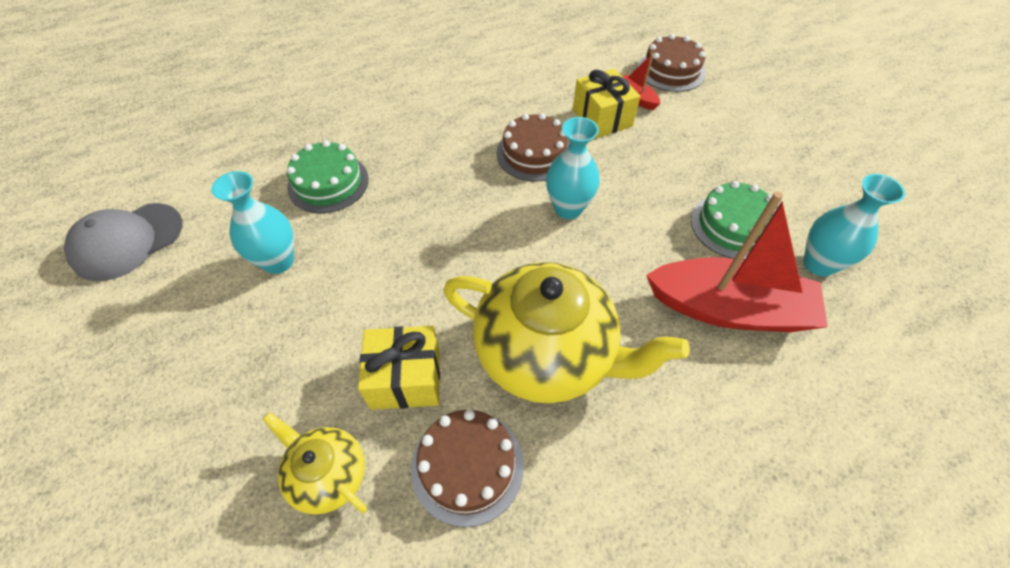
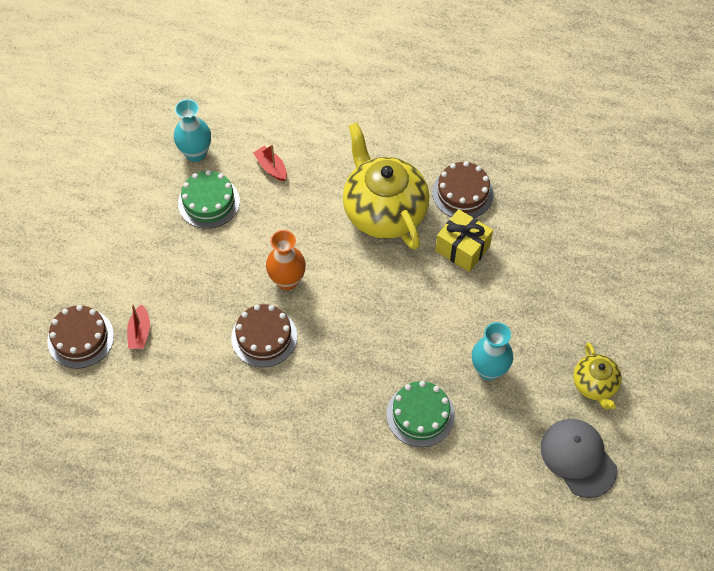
camera: 140 degrees left, 5 degrees up
grey cap [64,203,183,281] -> grey cap turned 120 degrees counterclockwise [541,419,617,498]
yellow teapot [262,412,367,515] -> yellow teapot moved to [573,343,622,410]
turquoise vase [546,117,600,219] -> orange vase [266,230,306,290]
yellow gift [573,68,640,138] -> none
red boat [646,191,828,332] -> red boat [253,144,287,181], size x0.43

